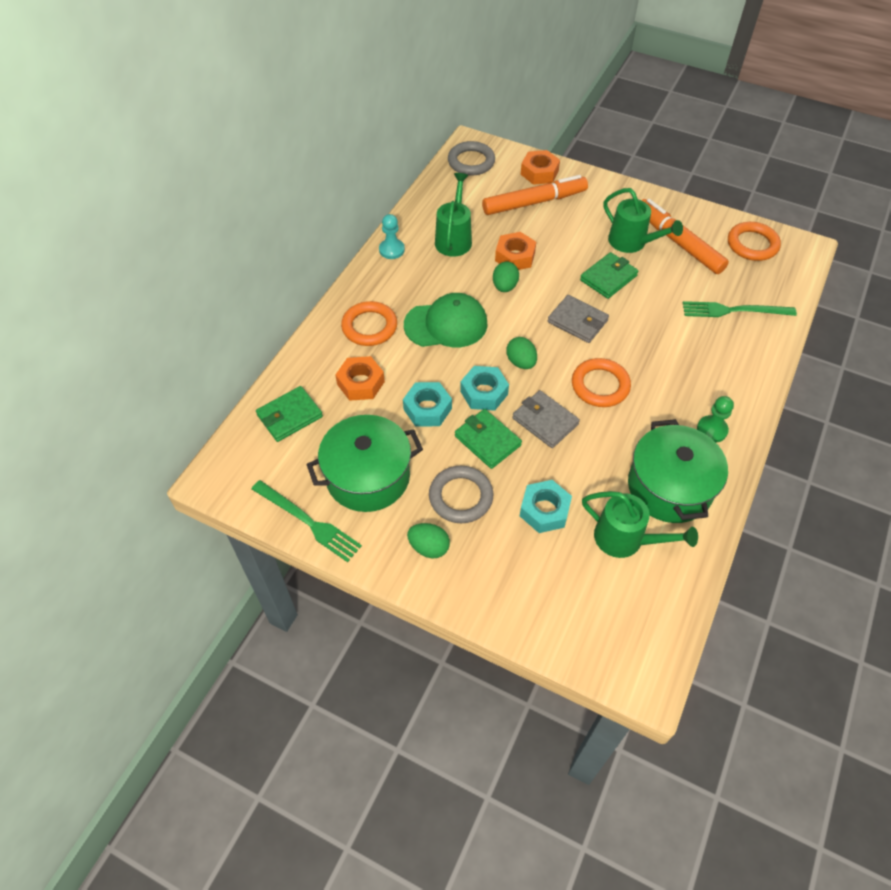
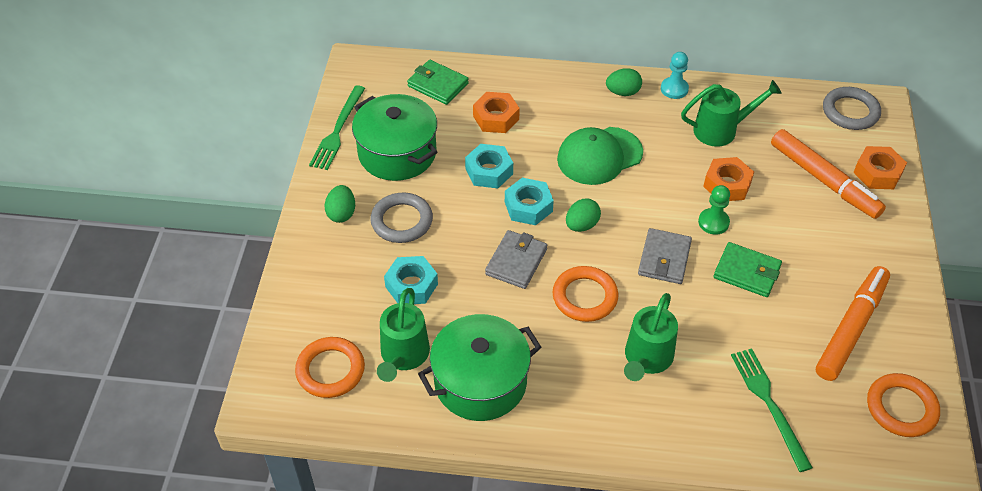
camera: 70 degrees right, 5 degrees down
orange ring [341,301,397,346] -> orange ring moved to [295,337,365,398]
green cap [404,293,487,347] -> green cap turned 90 degrees clockwise [557,127,643,185]
green wallet [455,409,522,469] -> none
green egg [493,262,519,292] -> green egg moved to [606,68,642,96]
green watering can [604,188,683,253] -> green watering can moved to [624,293,678,381]
green pawn [697,396,734,443] -> green pawn moved to [698,185,730,235]

